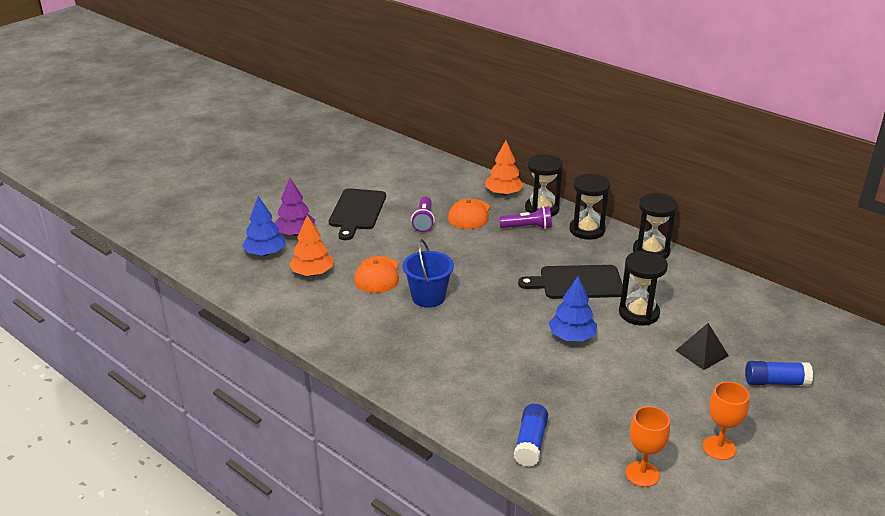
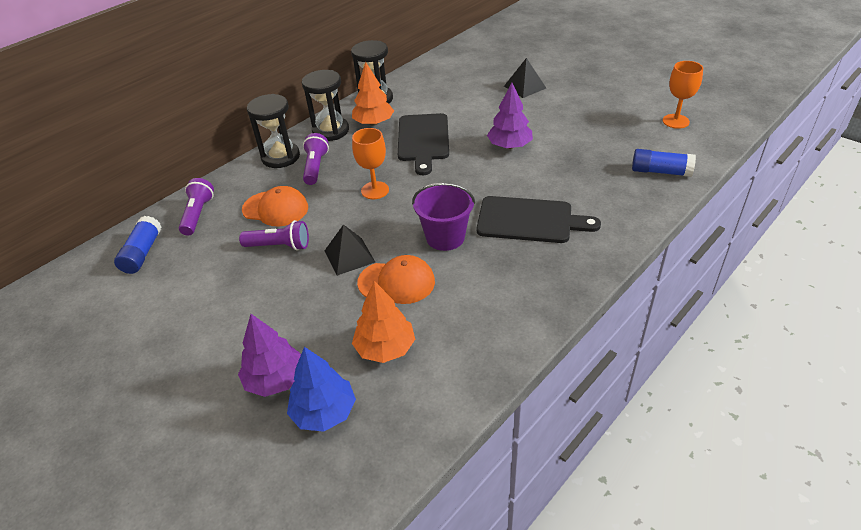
camera: 85 degrees left, 10 degrees up
black cutting board [329,188,386,240] -> black cutting board moved to [477,196,601,243]
blue bucket [403,239,454,308] -> purple bucket [412,183,475,251]
orange tree [485,140,524,196] -> orange tree moved to [352,62,394,126]
blue tree [549,276,597,341] -> purple tree [487,83,533,149]
black hourglass [619,251,668,326] -> none
orange goblet [703,381,750,460] -> orange goblet moved to [352,128,389,199]
blue glue stick [745,361,813,386] -> blue glue stick moved to [114,216,162,274]
none -> purple flashlight [179,178,214,236]
none -> black pyramid [325,224,375,276]

